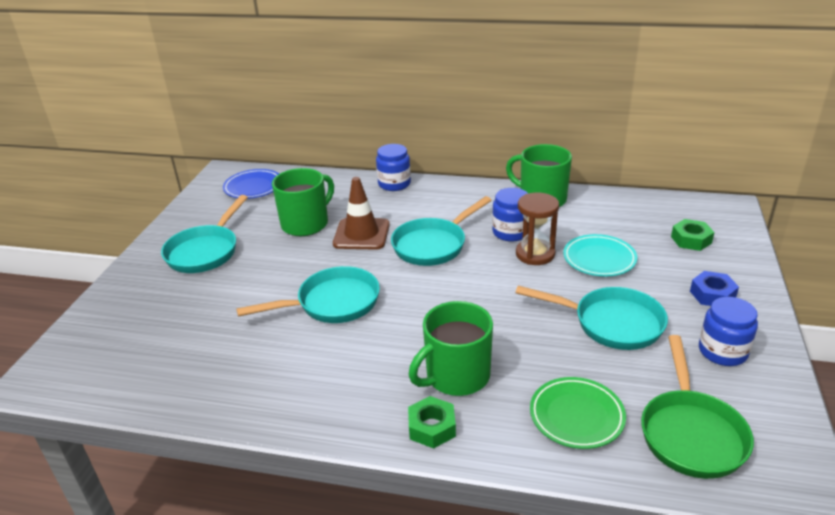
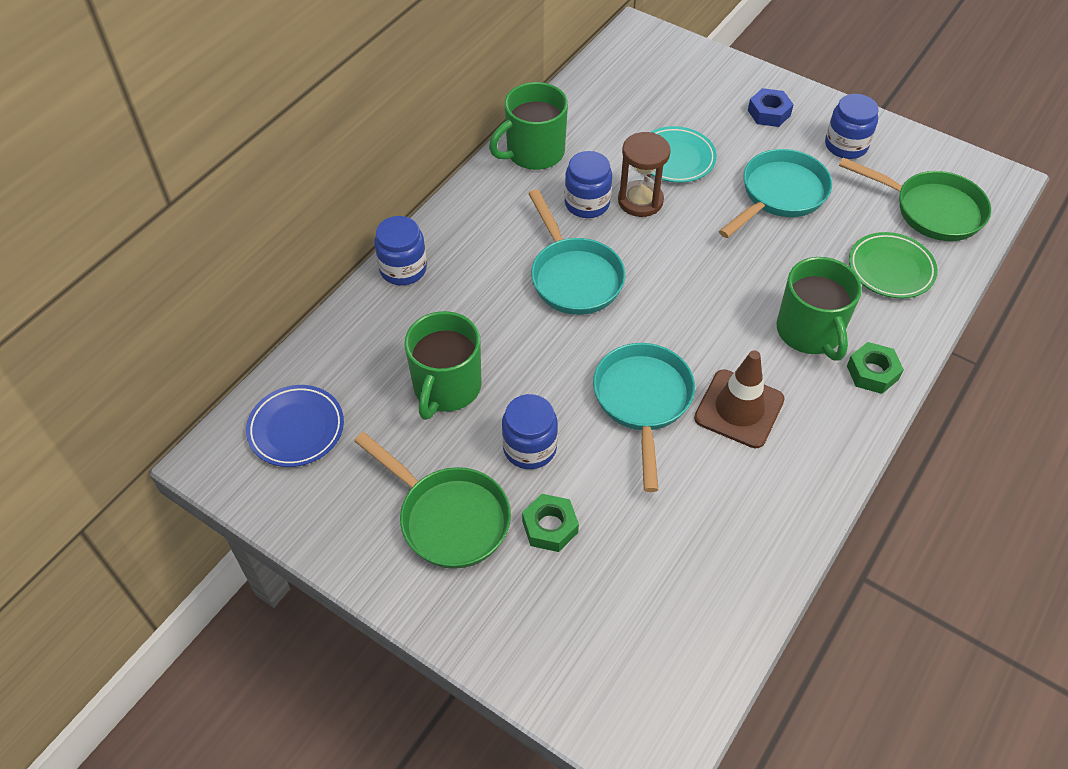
camera: 70 degrees left, 20 degrees up
turquoise pan [161,195,248,273] -> green pan [354,432,511,569]
green mug [272,168,334,236] -> green mug turned 135 degrees counterclockwise [404,311,481,420]
brown traffic cone [333,177,390,250] -> brown traffic cone moved to [694,350,785,448]
green nut [671,219,715,251] -> green nut moved to [522,494,579,552]
none -> blue jar [502,394,558,469]

